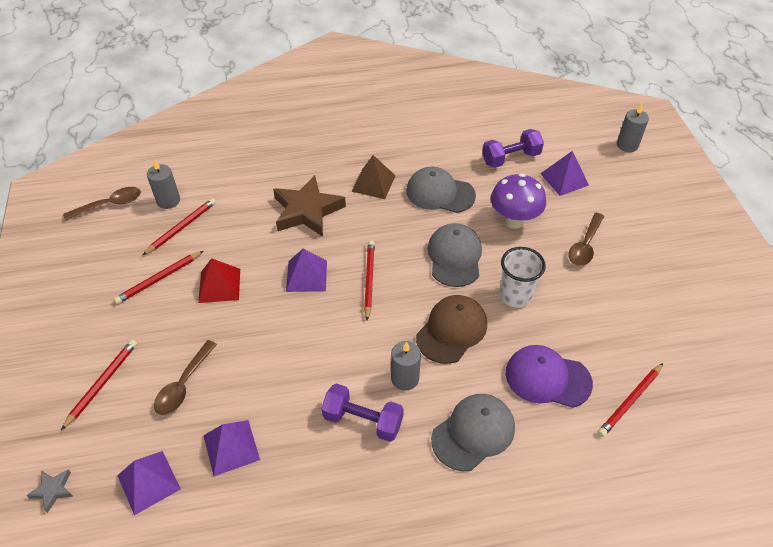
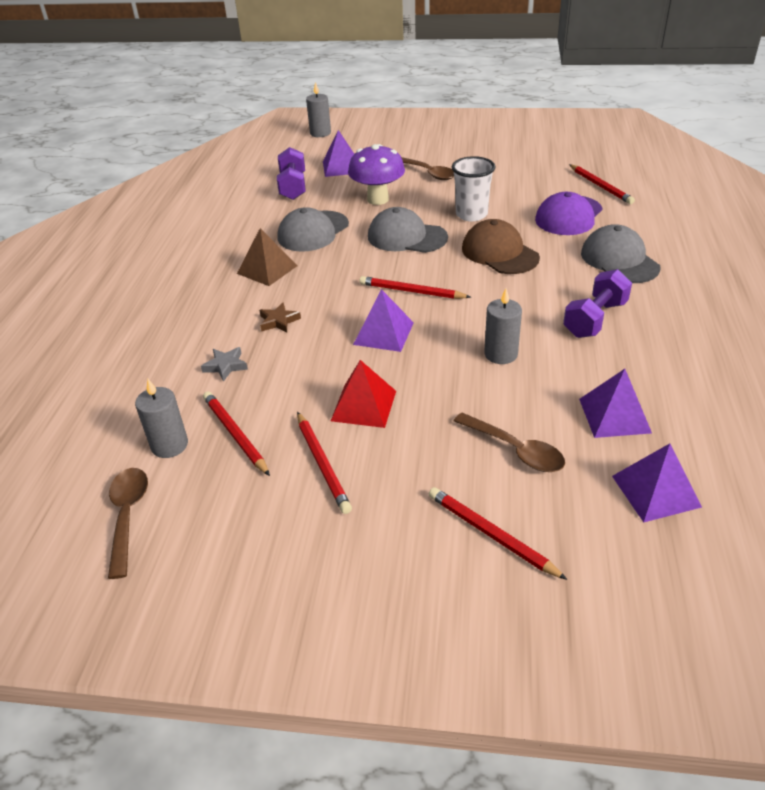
camera: 70 degrees left, 10 degrees down
grey star [26,470,73,513] -> grey star moved to [201,347,248,382]
brown star [273,175,346,237] -> brown star [259,302,301,333], size x0.44
grey candle [391,341,421,391] -> grey candle moved to [484,288,522,364]

